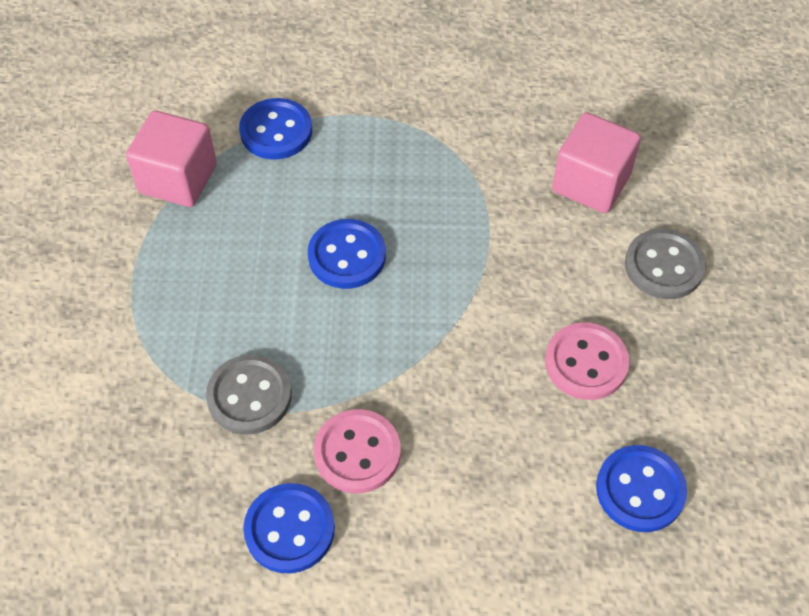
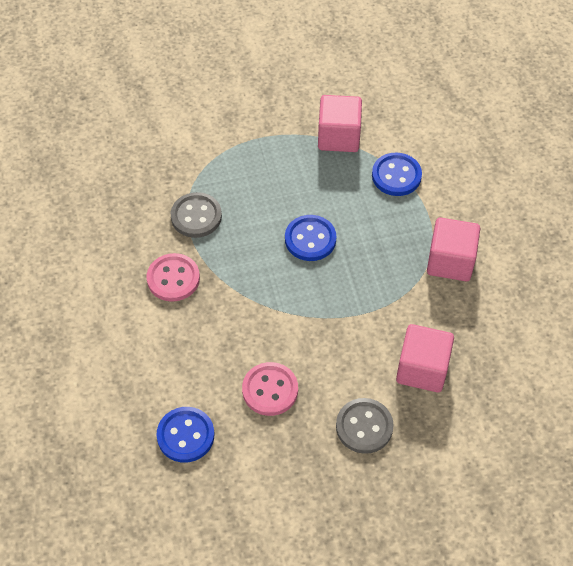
camera: 75 degrees right, 0 degrees up
blue button [243,483,335,573] -> none
none -> pink cube [427,217,480,281]

